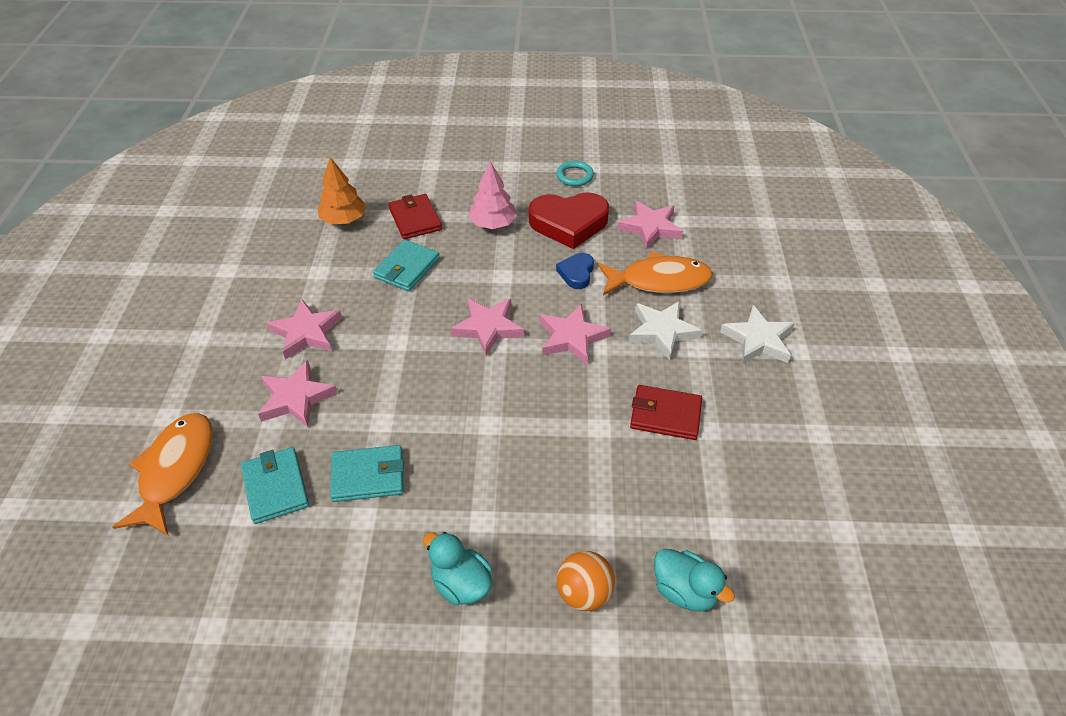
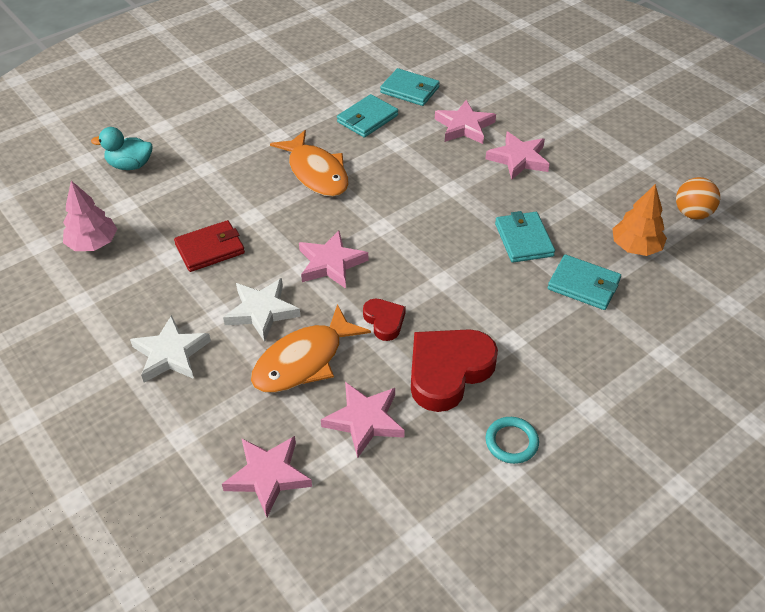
camera: 140 degrees right, 0 degrees up
orange fish [113,413,213,536] -> orange fish moved to [270,130,349,197]
red wallet [388,194,442,239] -> turquoise wallet [548,255,621,310]
turquoise duck [423,532,493,605] -> none
pink star [450,298,524,356] -> pink star moved to [222,436,312,517]
pink tree [468,161,517,229] -> pink tree moved to [63,181,117,251]
blue heart [556,253,594,289] -> red heart [363,299,406,341]
orange ball [557,551,615,611] -> orange ball moved to [676,177,720,219]

